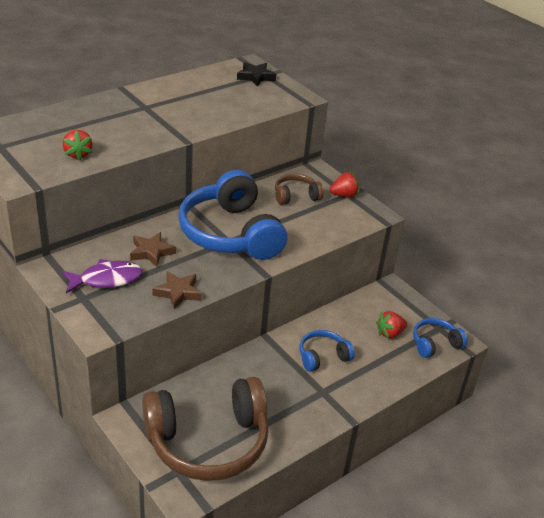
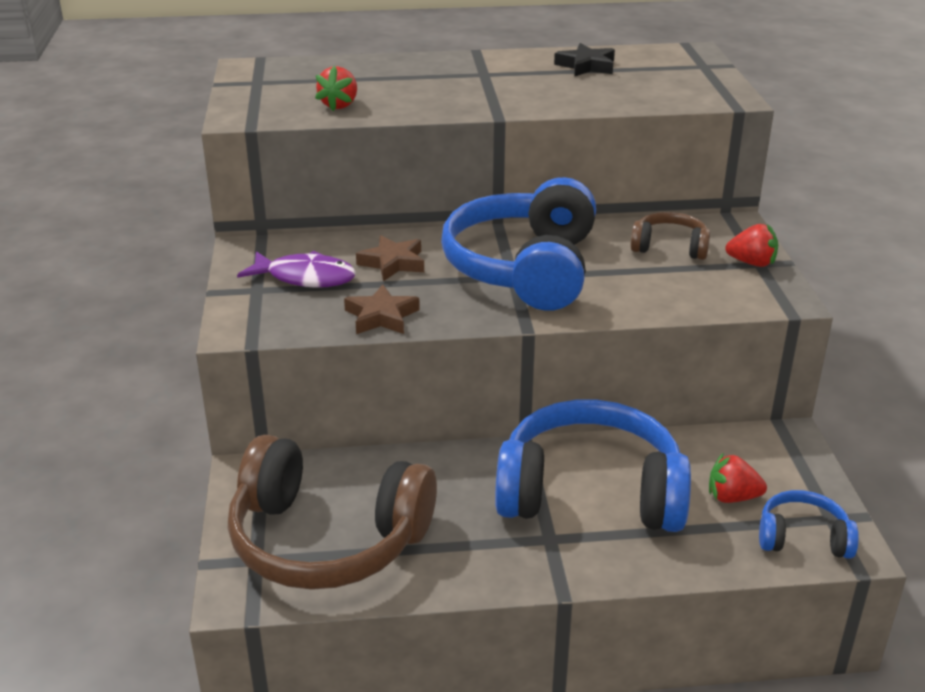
camera: 35 degrees right, 5 degrees down
black star [237,62,276,87] -> black star moved to [554,43,615,76]
blue headphones [299,330,355,372] -> blue headphones [495,400,691,532], size x2.12

